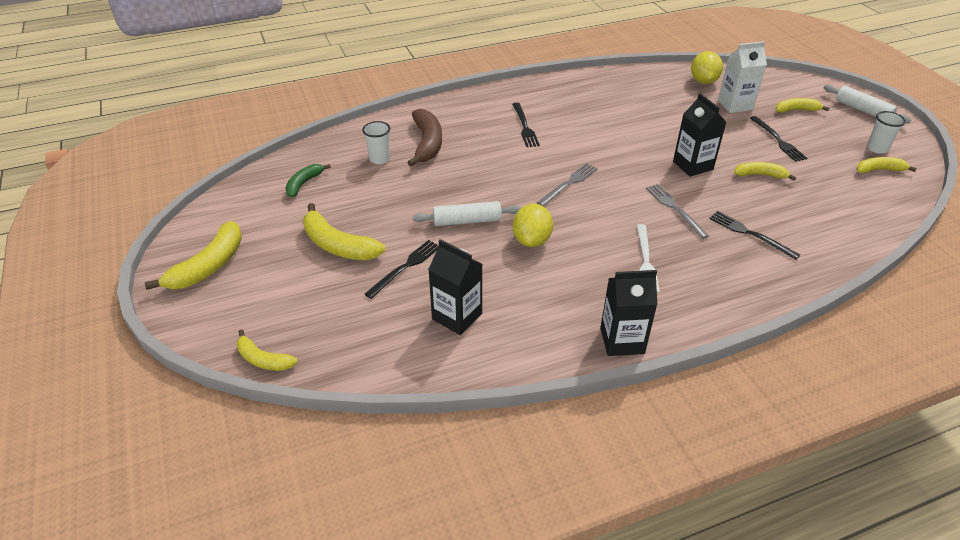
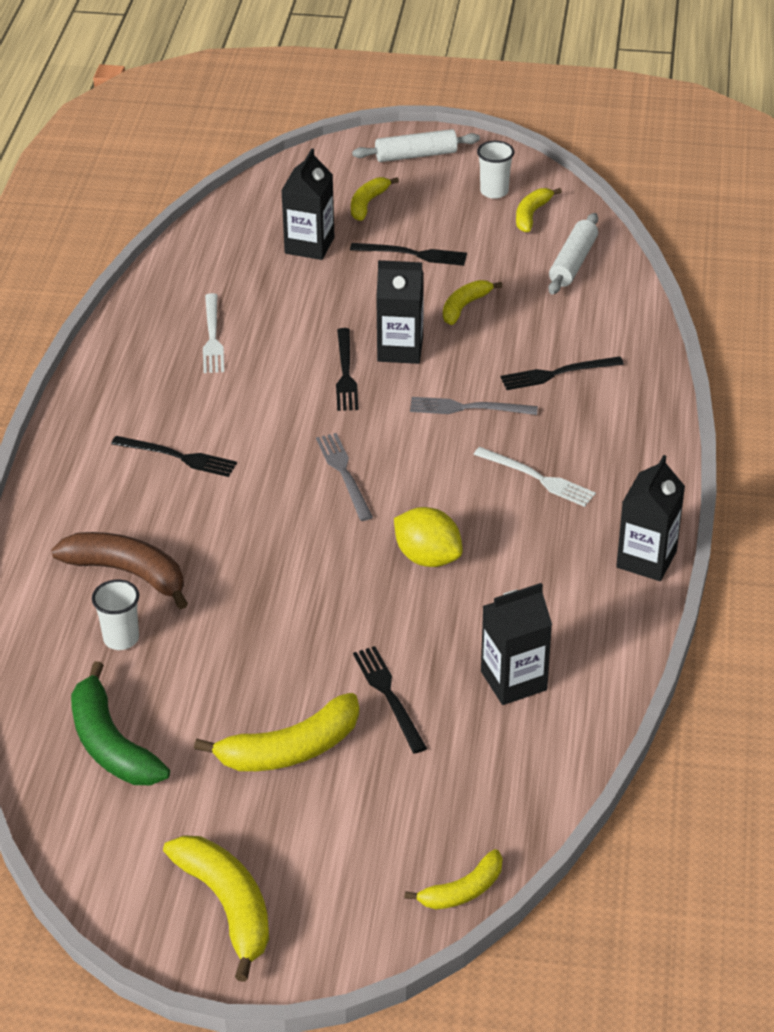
camera: 60 degrees left, 0 degrees up
green banana [285,164,331,198] -> green banana [71,661,170,785], size x1.66
white rolling pin [413,201,521,226] -> white rolling pin moved to [549,213,598,294]
yellow lemon [691,51,723,84] -> none
white carton [718,41,767,113] -> black carton [281,148,334,260]
none -> white fork [203,293,224,373]
none -> black fork [336,328,358,411]

